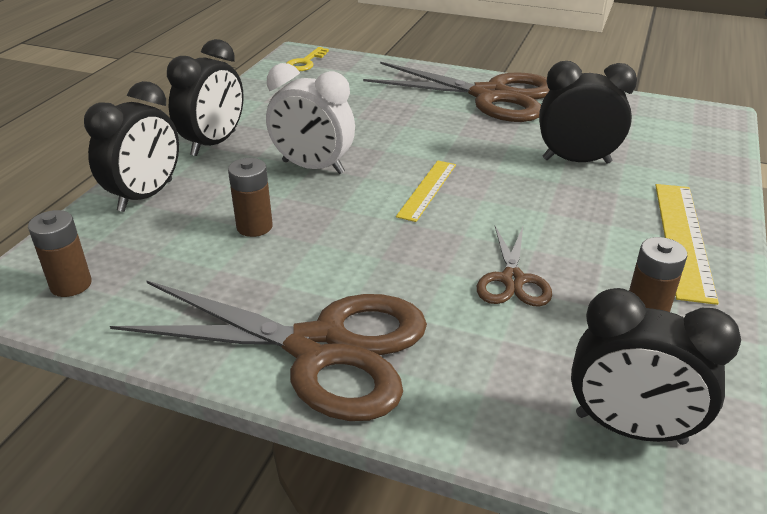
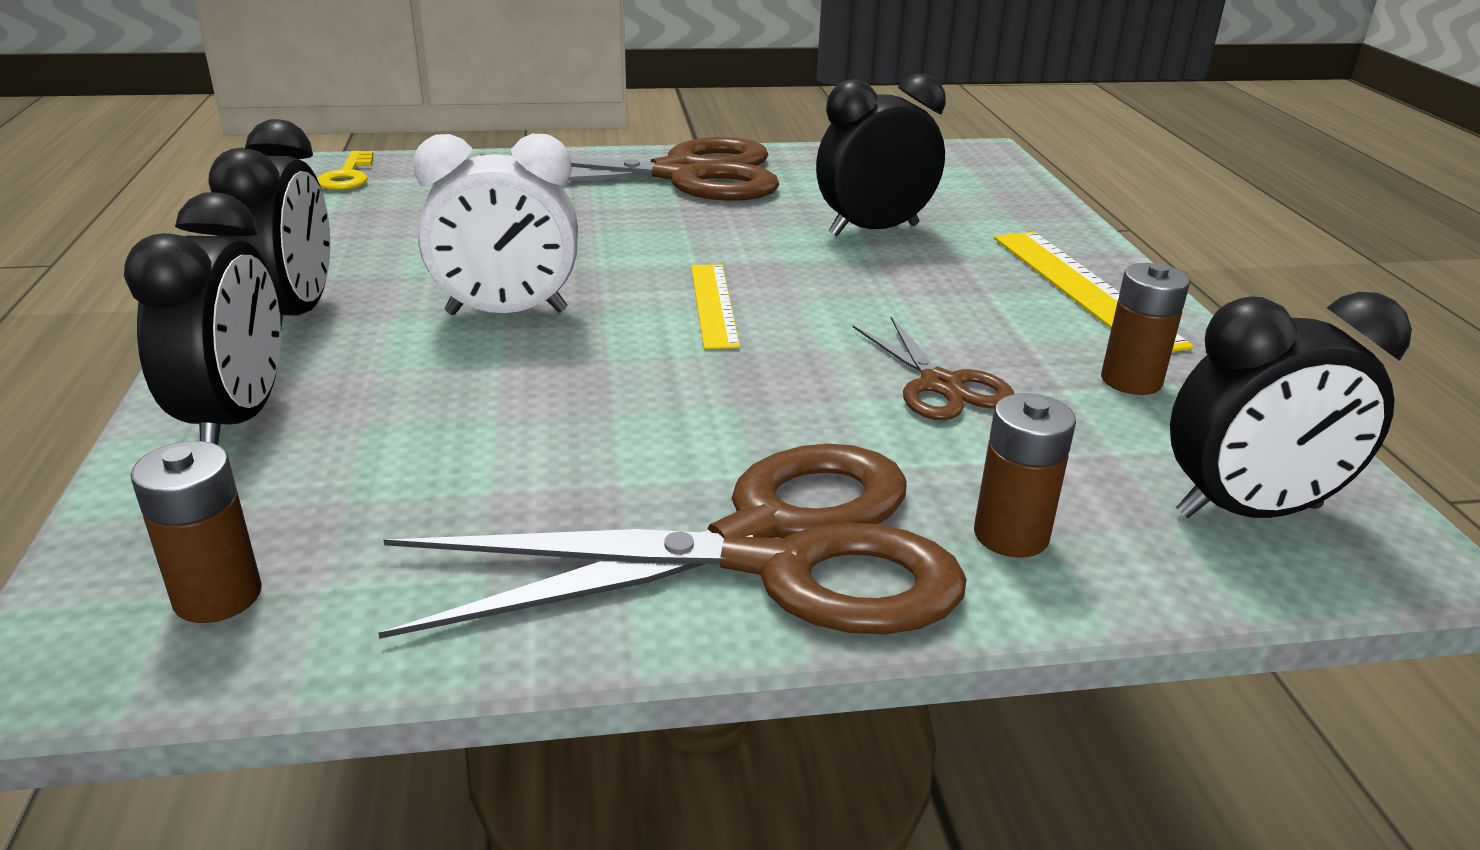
camera: 30 degrees left, 5 degrees down
brown battery [228,158,273,237] -> brown battery moved to [974,393,1076,558]

